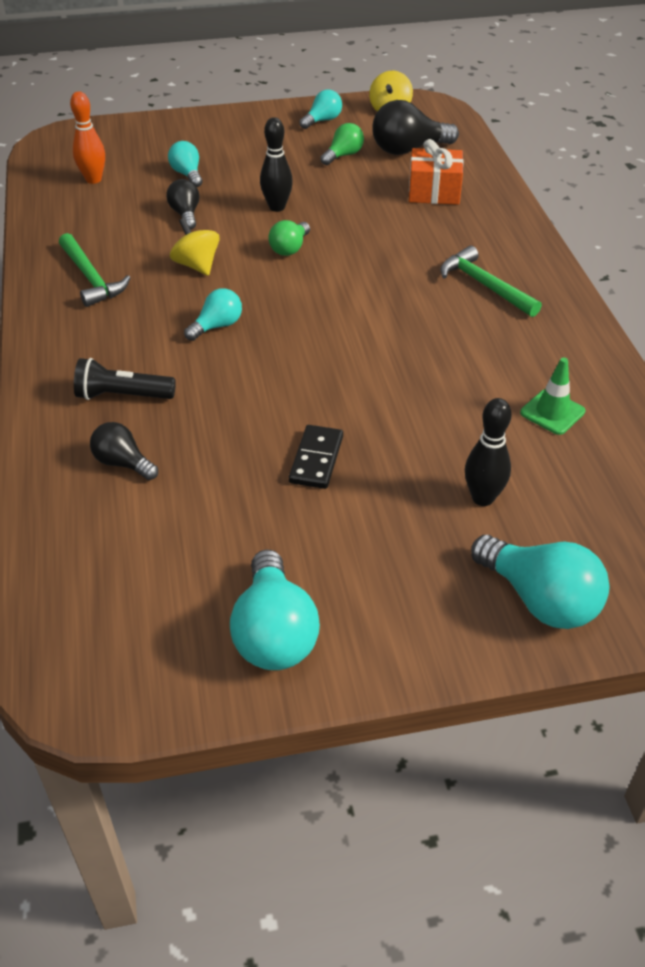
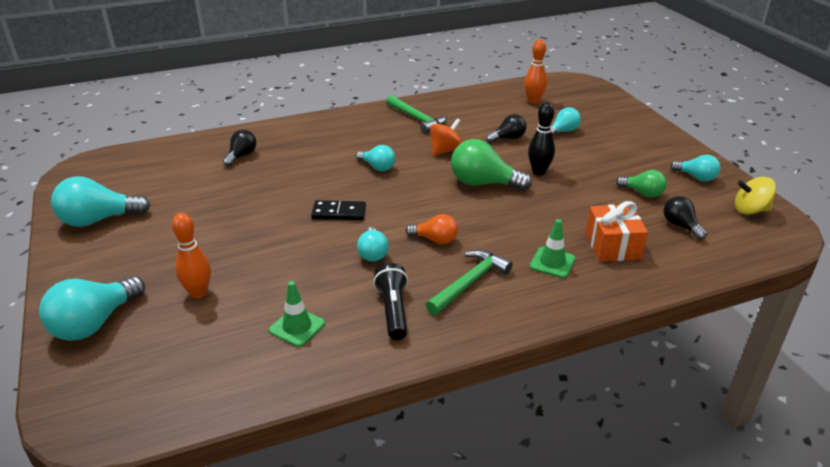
camera: 80 degrees right, 10 degrees down
green hammer [59,233,131,307] -> green hammer turned 90 degrees counterclockwise [386,95,447,133]
black flashlight [74,358,176,400] -> black flashlight moved to [373,263,408,340]
yellow spinning top [170,218,220,276] -> orange spinning top [430,118,462,156]
green light bulb [268,220,310,256] -> green light bulb [451,139,532,191], size x1.70
black domino [289,425,343,489] -> black domino moved to [311,200,366,220]
black light bulb [372,100,459,155] -> black light bulb [663,196,707,240], size x0.59
black bowling pin [465,398,511,506] -> orange bowling pin [172,213,211,298]
none -> turquoise light bulb [357,227,389,262]
none -> orange light bulb [406,214,458,245]
none -> green traffic cone [530,219,575,278]

